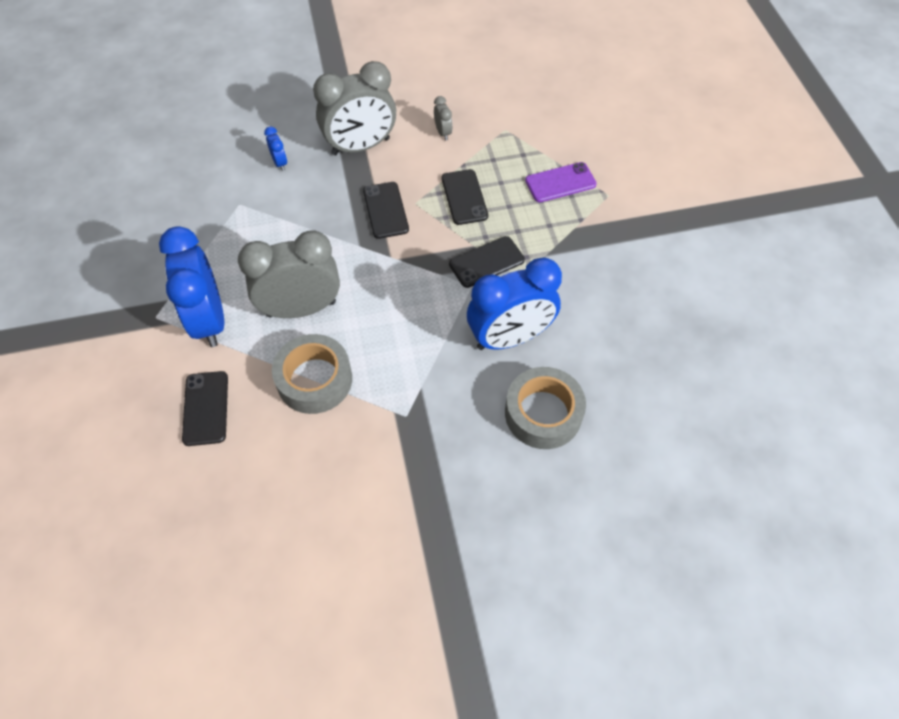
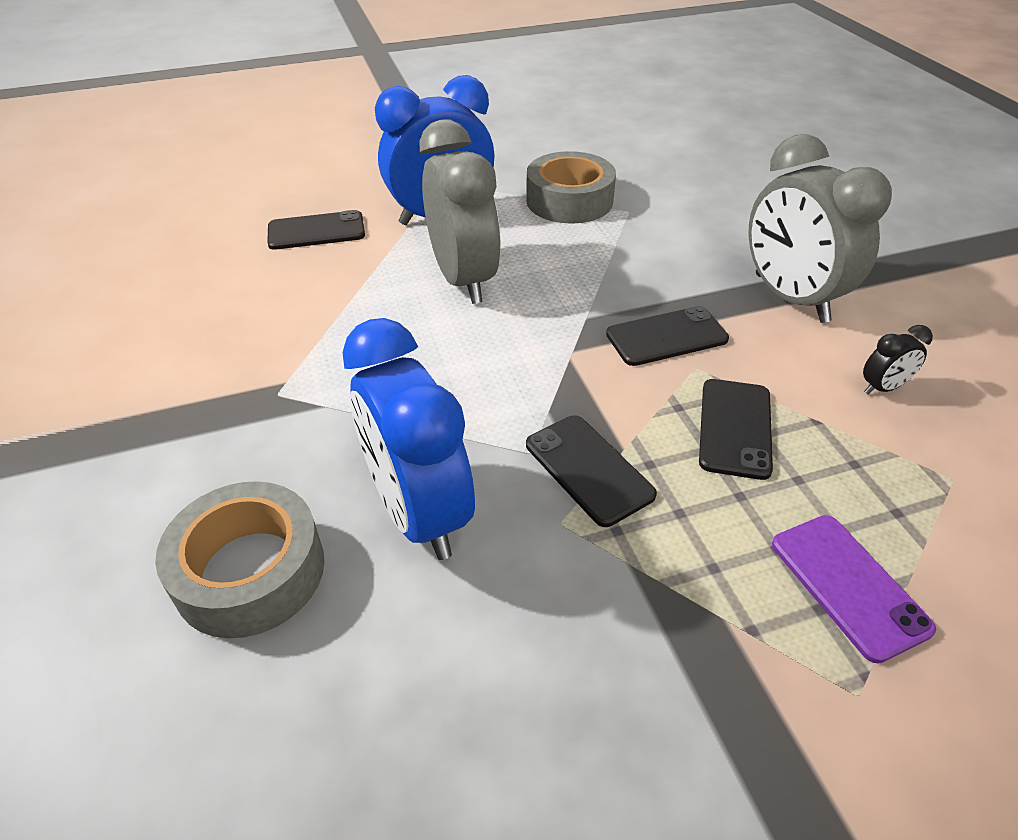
camera: 85 degrees right, 15 degrees down
blue clock [264,127,287,171] -> none
grey tape [272,334,352,414] -> grey tape moved to [526,151,616,224]
grey clock [434,96,453,141] -> black clock [863,325,933,394]
black phone [442,169,488,225] -> black phone turned 60 degrees counterclockwise [699,379,773,480]

